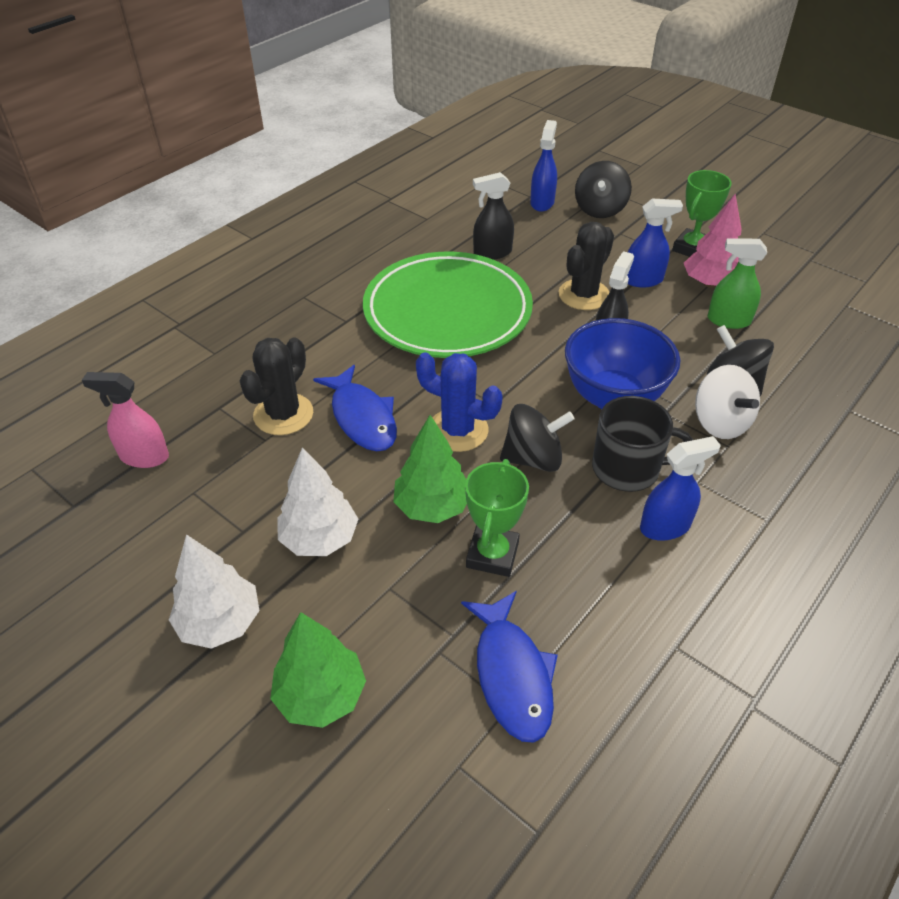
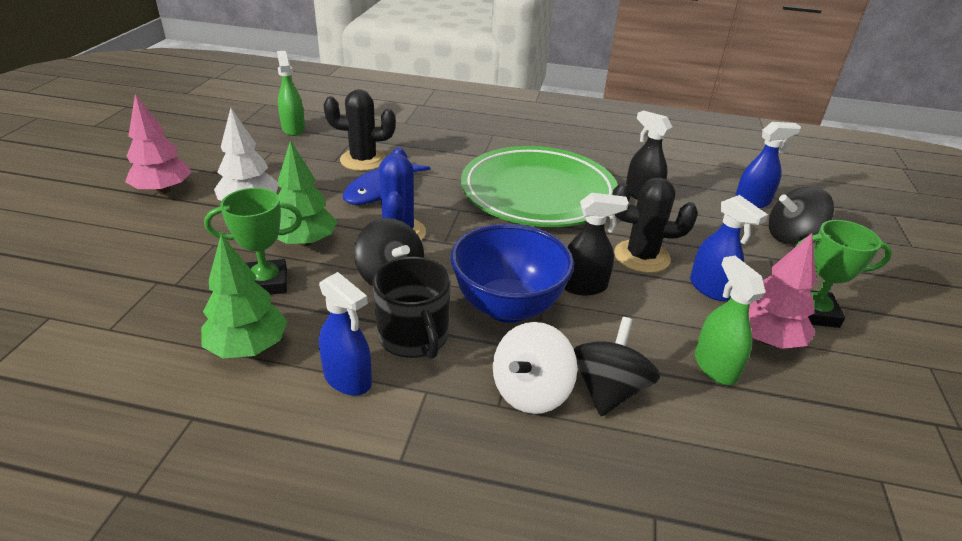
camera: 60 degrees right, 10 degrees down
pink spray bottle [82,372,169,468] -> green spray bottle [277,51,305,136]
white tree [169,534,260,649] -> pink tree [125,94,192,194]
green tree [270,612,366,728] -> green tree moved to [201,234,287,359]
blue fish [461,591,558,743] -> none

